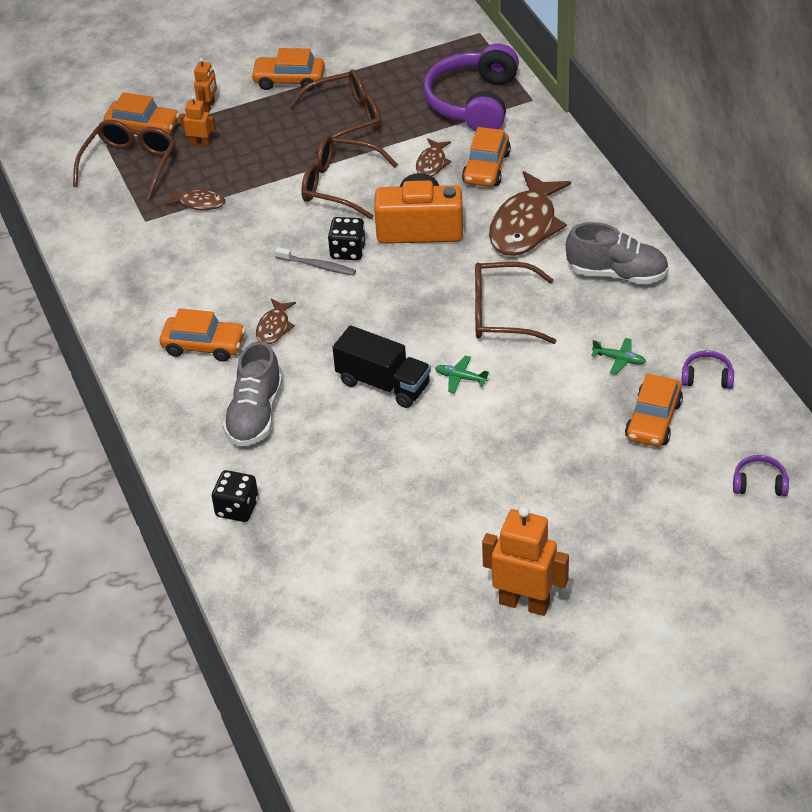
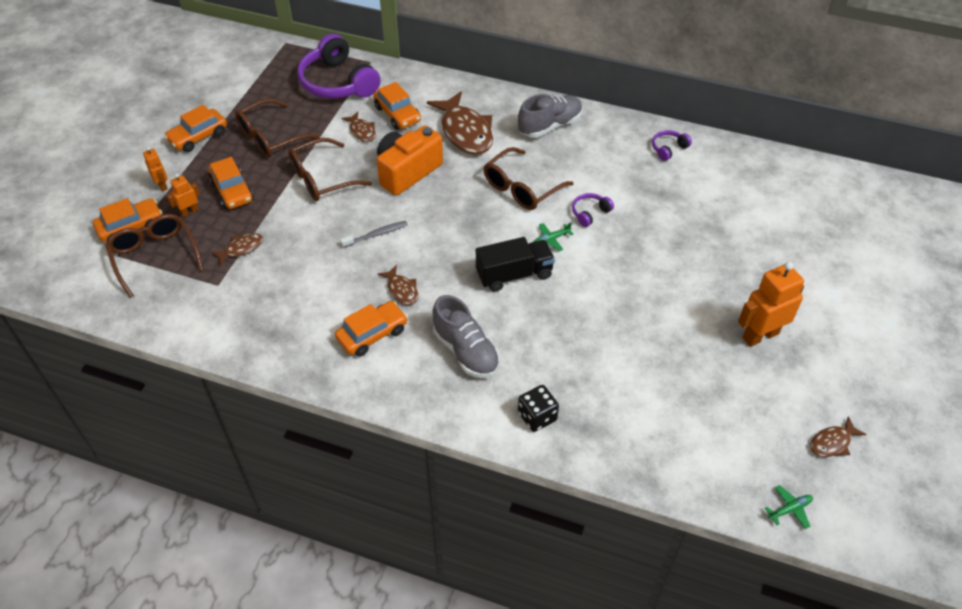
camera: 50 degrees left, 5 degrees up
brown glasses [289,69,381,153] -> brown glasses turned 150 degrees counterclockwise [235,99,320,157]
black dice [328,217,365,260] -> none
green plane [591,338,646,375] -> green plane moved to [765,485,813,529]
orange car [625,373,683,447] -> orange car moved to [209,157,254,209]
purple headphones [733,455,789,496] -> purple headphones moved to [572,193,614,227]
none -> brown fish [811,416,867,457]

